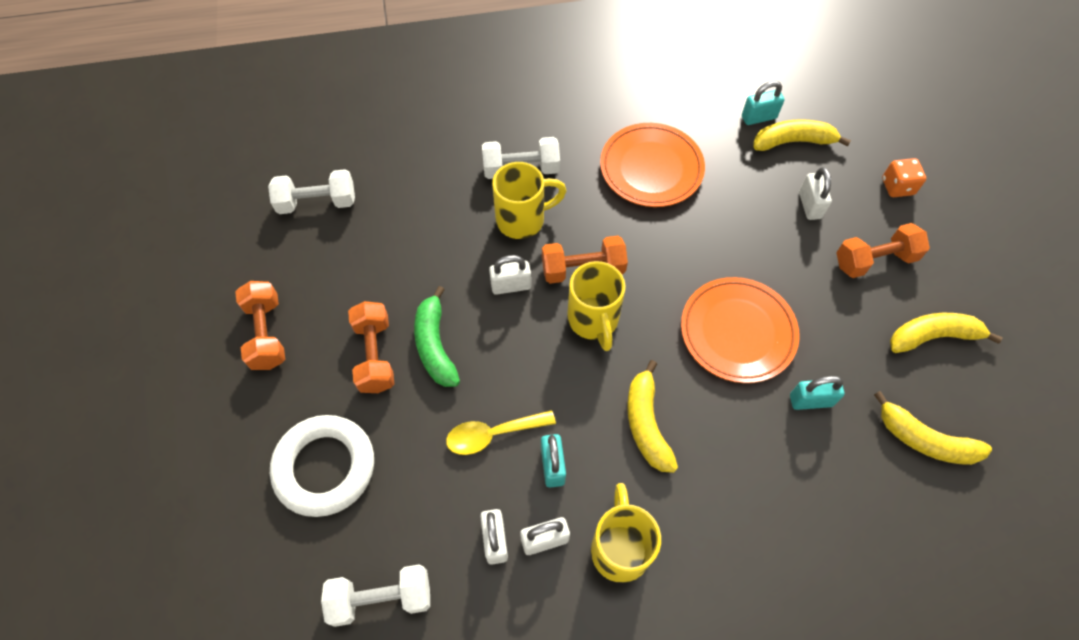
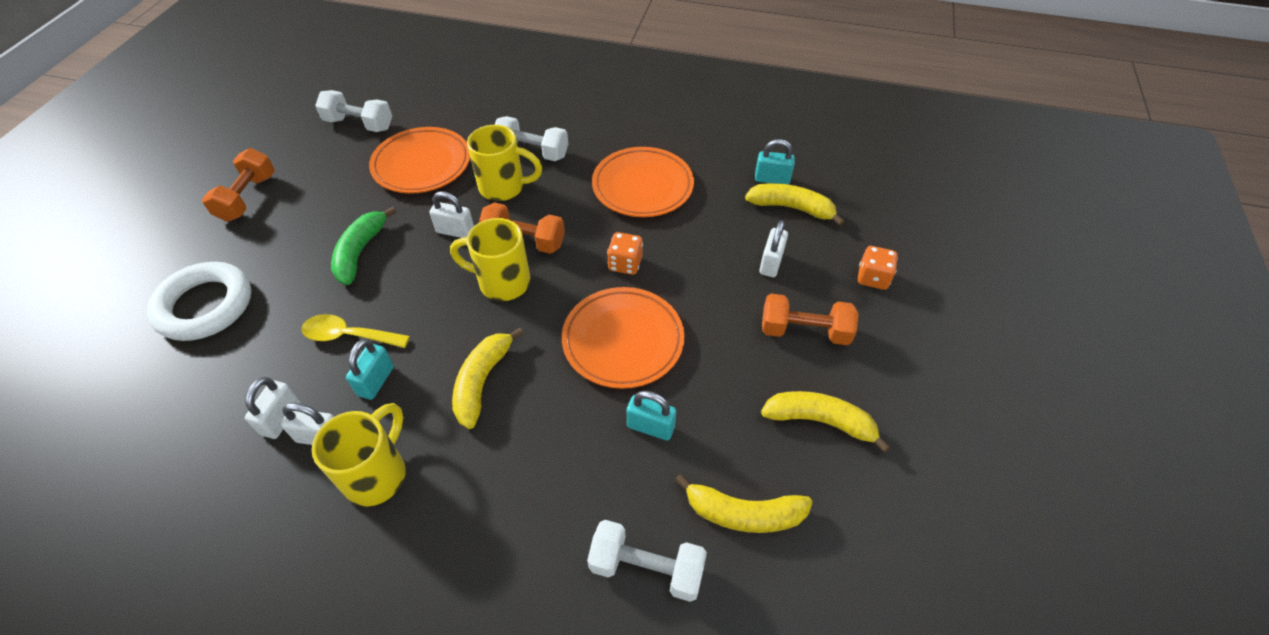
camera: 25 degrees right, 10 degrees down
white dumbbell [321,564,430,627] -> white dumbbell moved to [587,520,707,602]
orange dumbbell [348,301,394,393] -> none
yellow mug [567,261,626,351] -> yellow mug turned 90 degrees clockwise [450,218,531,301]
yellow banana [874,391,992,465] -> yellow banana turned 45 degrees counterclockwise [675,474,813,533]
none -> orange plate [369,127,470,194]
none -> orange dice [607,232,643,275]

